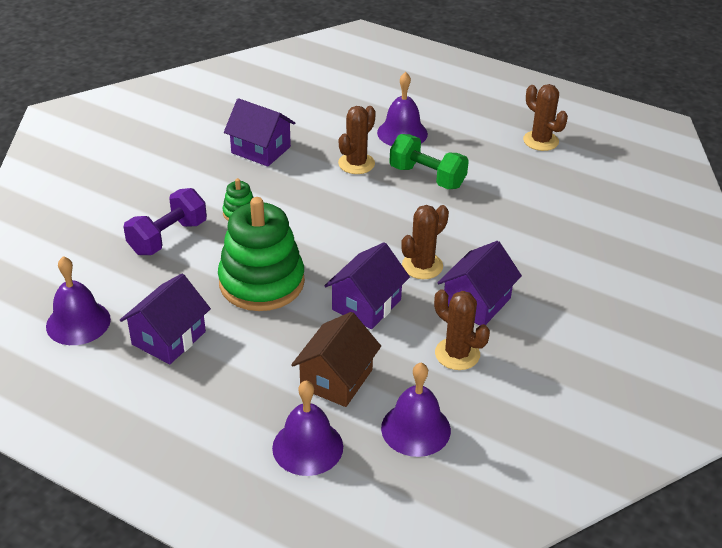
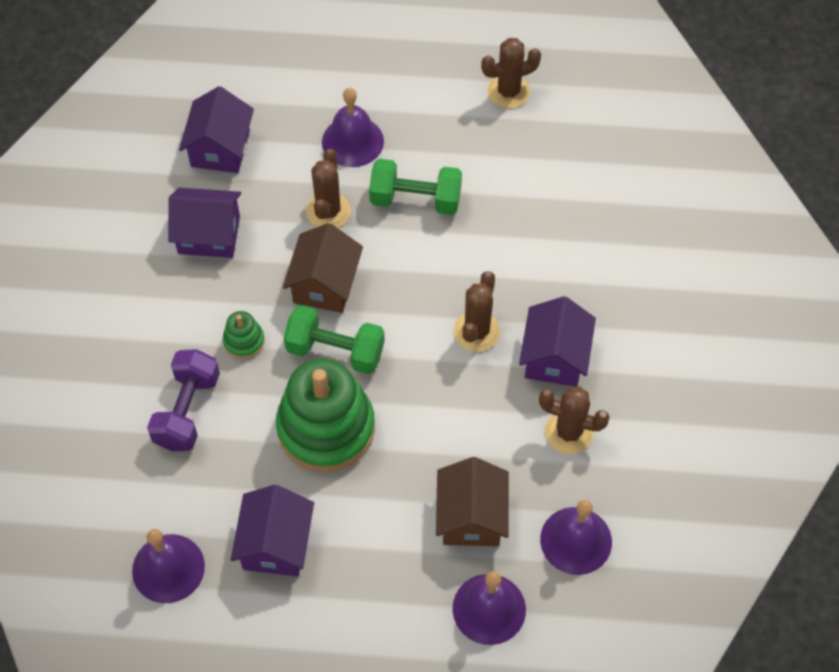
camera: 25 degrees left, 20 degrees up
purple house [324,242,410,329] -> purple house moved to [179,86,254,173]
brown cactus [523,84,568,151] -> brown cactus turned 45 degrees counterclockwise [481,38,541,108]
none -> brown house [283,223,363,313]
none -> green dumbbell [284,305,385,374]

